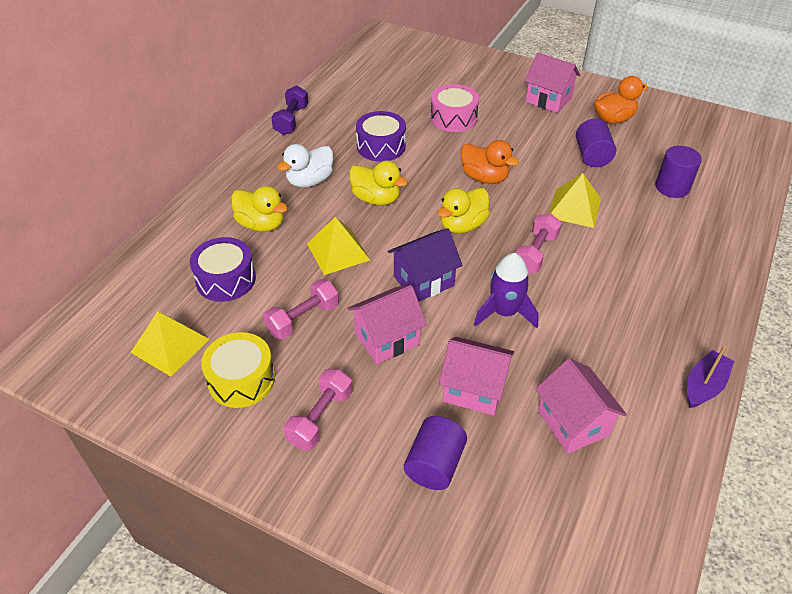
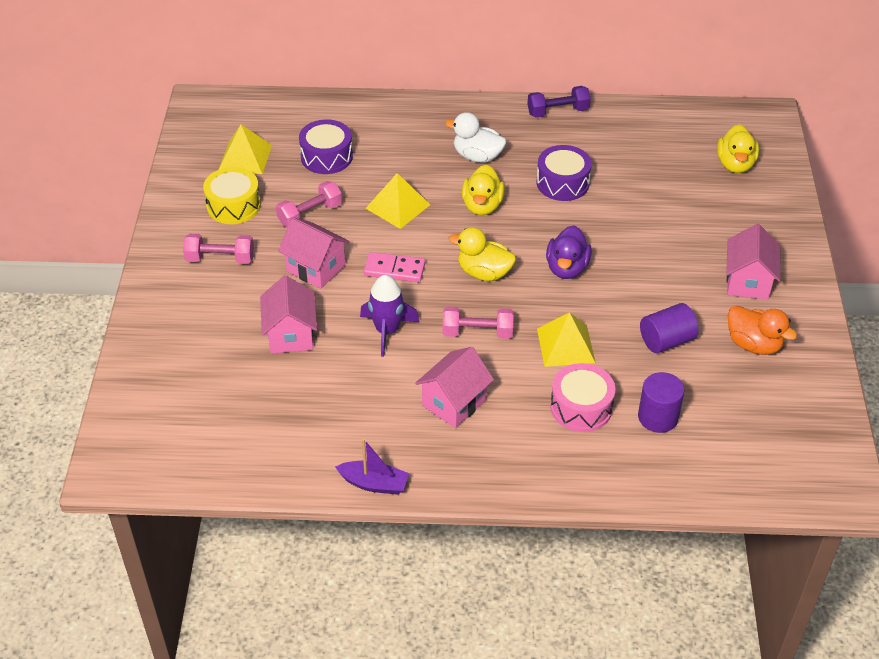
camera: 65 degrees right, 0 degrees up
yellow duck [231,186,288,232] -> yellow duck moved to [717,124,759,173]
pink dumbbell [263,279,339,339] -> pink dumbbell turned 60 degrees counterclockwise [276,181,342,227]
purple house [388,228,463,302] -> pink domino [364,252,425,282]
purple cylinder [404,416,467,490] -> none
pink drum [430,84,479,132] -> pink drum moved to [550,363,615,432]
orange duck [461,140,519,184] -> purple duck [546,226,592,279]
pink house [536,358,627,454] -> pink house moved to [415,347,494,428]

